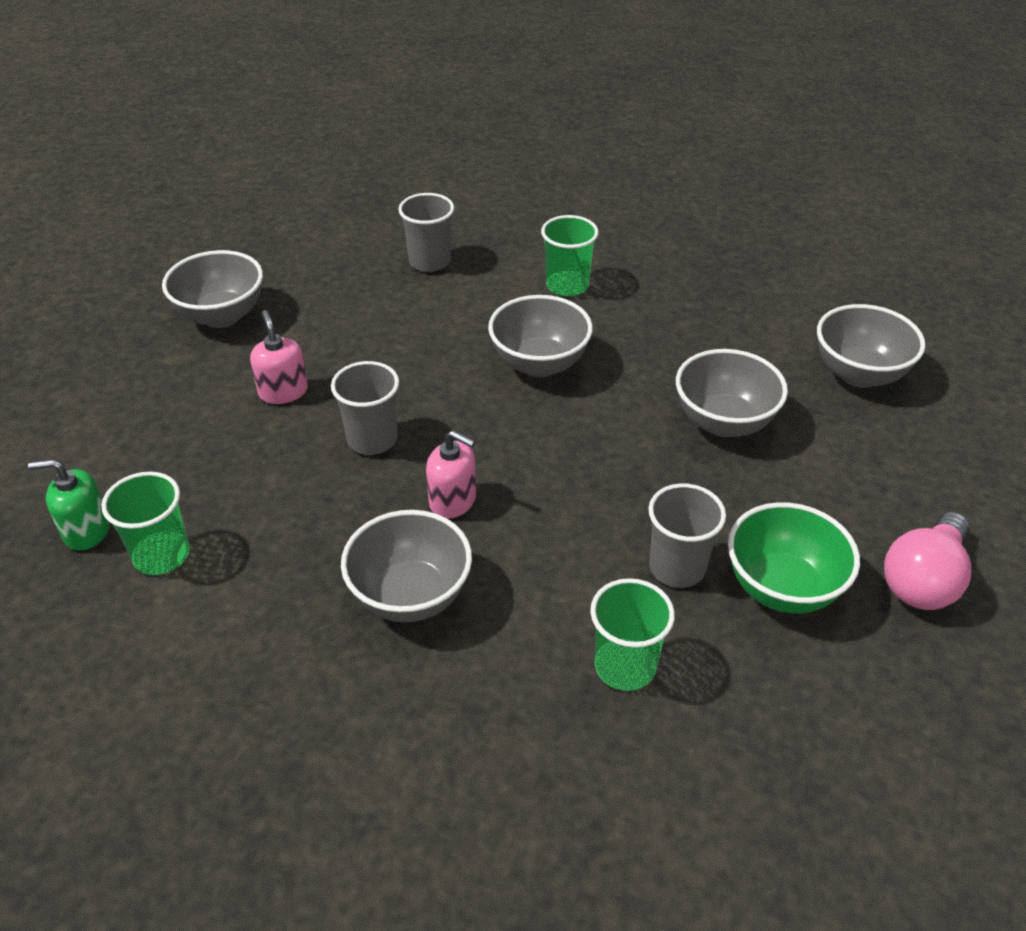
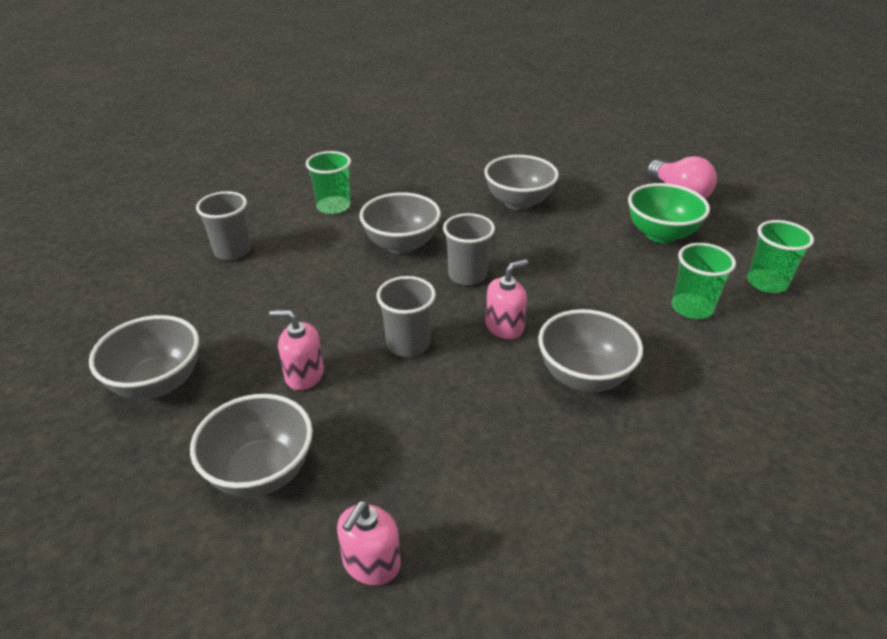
camera: 60 degrees left, 5 degrees down
green soap dispenser [28,459,110,551] -> pink soap dispenser [337,501,401,585]
green cup [101,472,190,575] -> green cup moved to [747,220,814,293]
grey cup [648,483,726,588] -> grey cup moved to [443,213,495,285]
grey bowl [817,304,926,388] -> grey bowl moved to [190,394,313,497]

